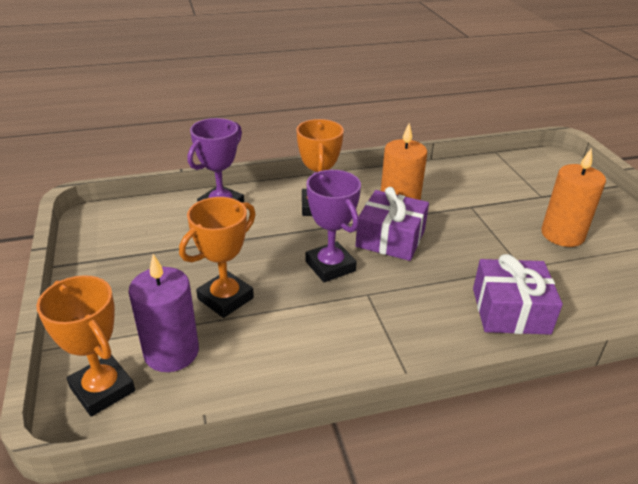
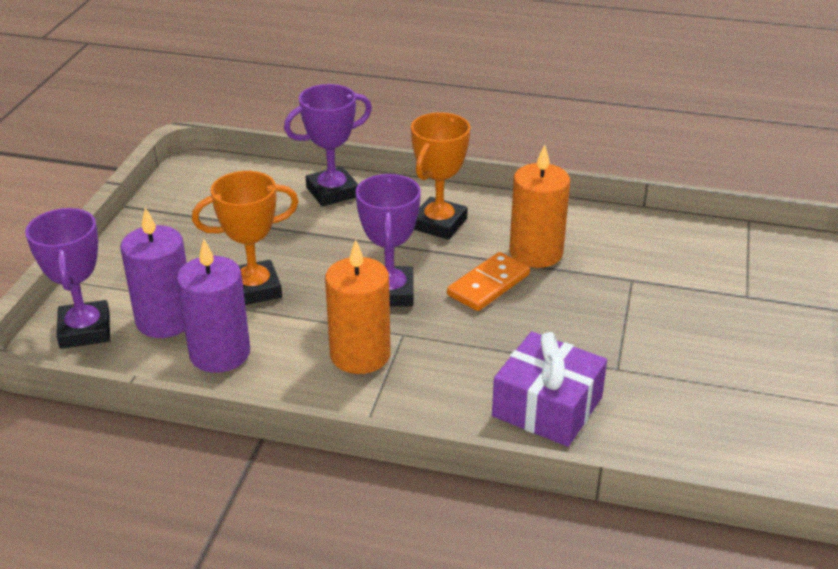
camera: 30 degrees right, 0 degrees up
orange trophy [36,275,135,417] -> purple trophy [25,208,110,349]
purple gift [356,187,429,261] -> orange domino [447,252,530,311]
orange candle [541,148,606,247] -> orange candle moved to [325,239,391,374]
none -> purple candle [176,238,250,373]

